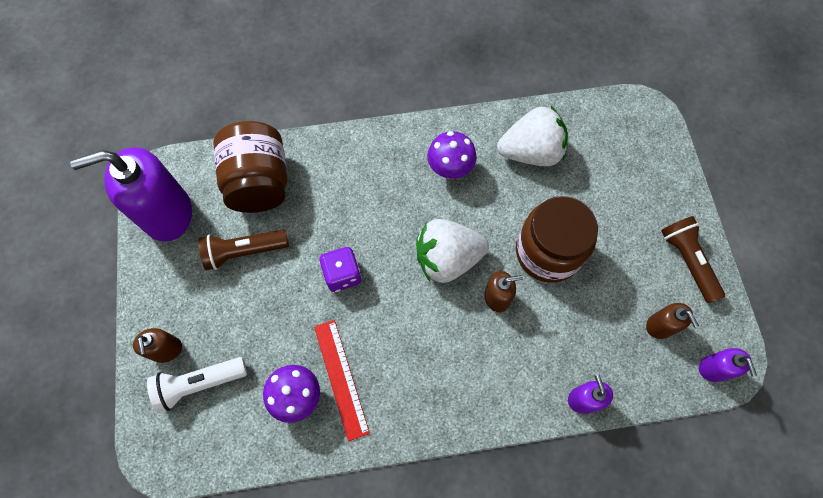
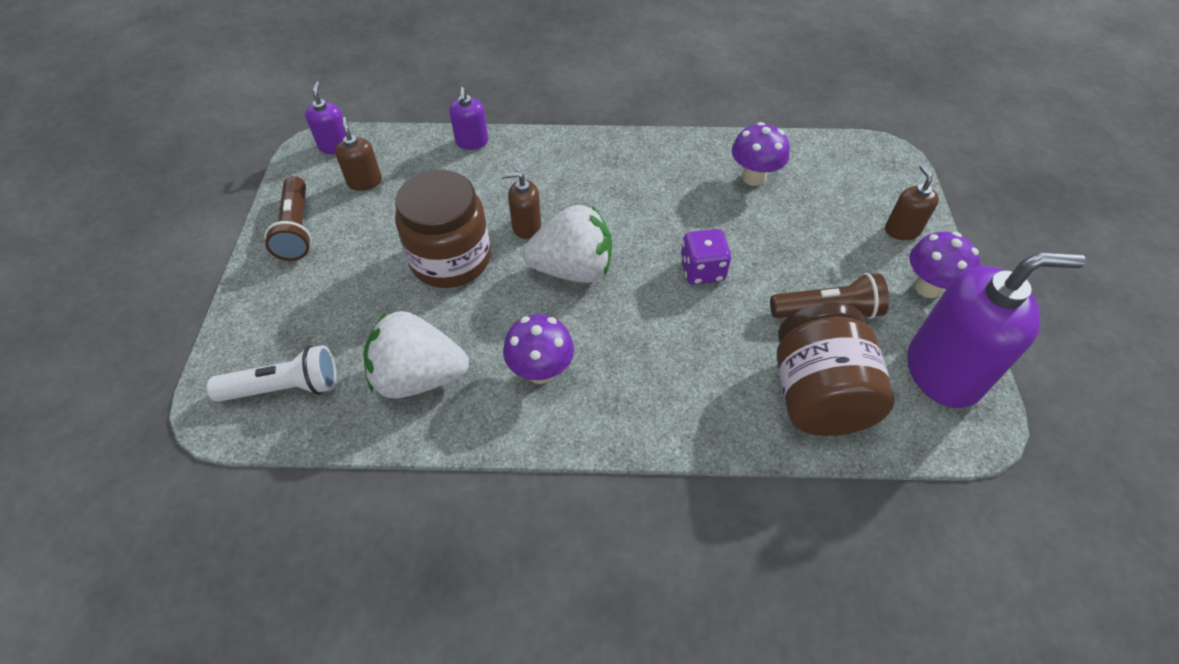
camera: 170 degrees left, 15 degrees down
white flashlight [147,357,247,413] -> white flashlight moved to [207,345,337,402]
red ruler [314,320,370,441] -> none
none -> purple mushroom [910,232,980,298]

